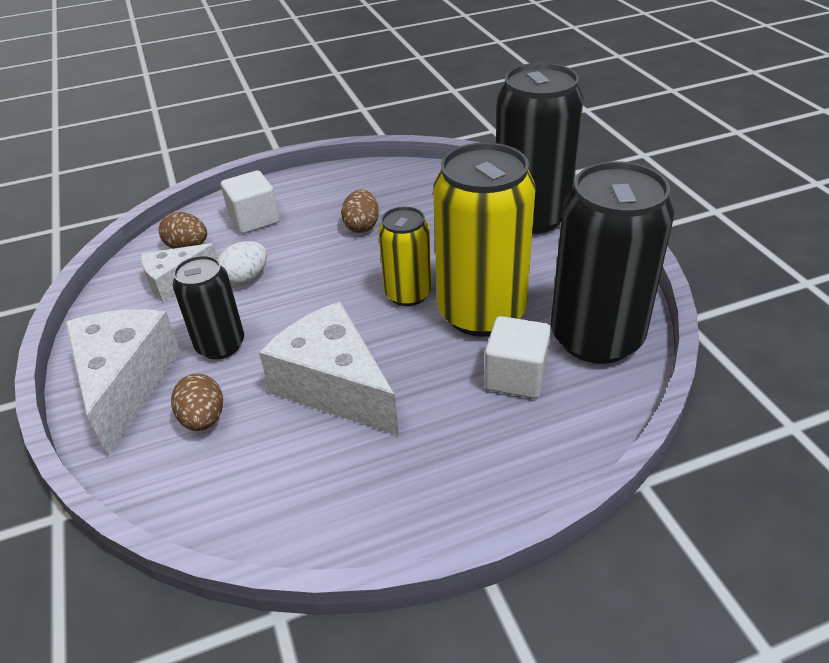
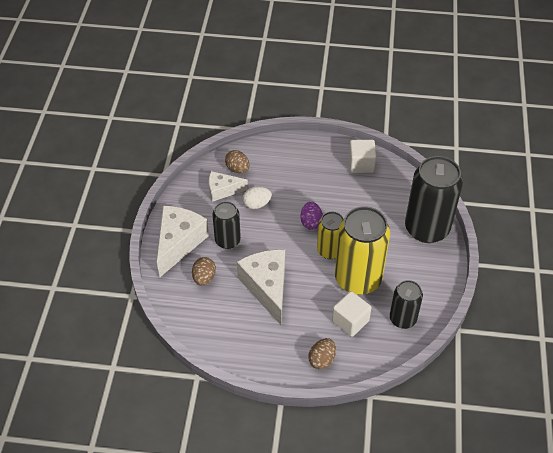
camera: 25 degrees right, 10 degrees up
white cube [221,170,280,234] -> white cube moved to [349,140,376,173]
brown egg [341,189,379,233] -> brown egg moved to [308,338,336,370]
black can [551,161,674,364] -> black can [390,280,423,329], size x0.56
none -> purple egg [301,202,323,230]

